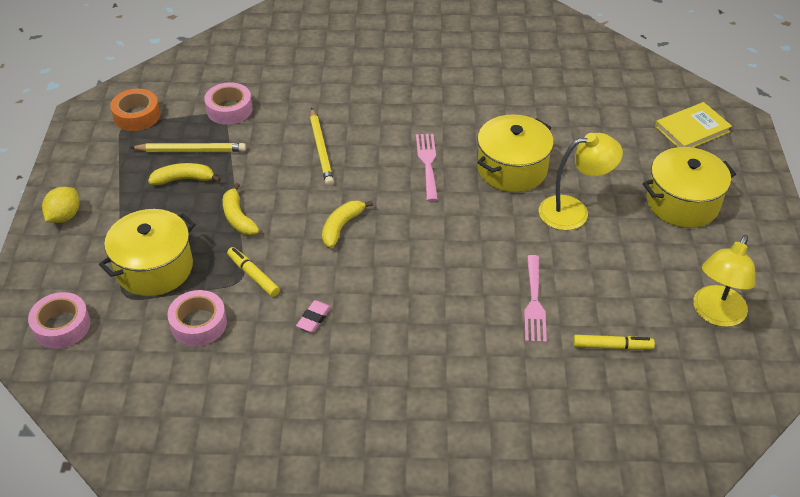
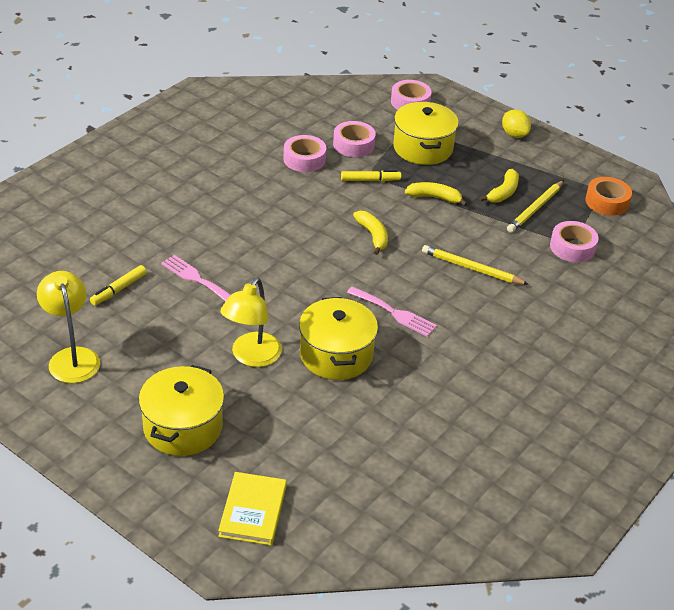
camera: 125 degrees right, 5 degrees down
pink eraser [296,300,331,332] -> none
none -> pink tape [284,135,326,172]

